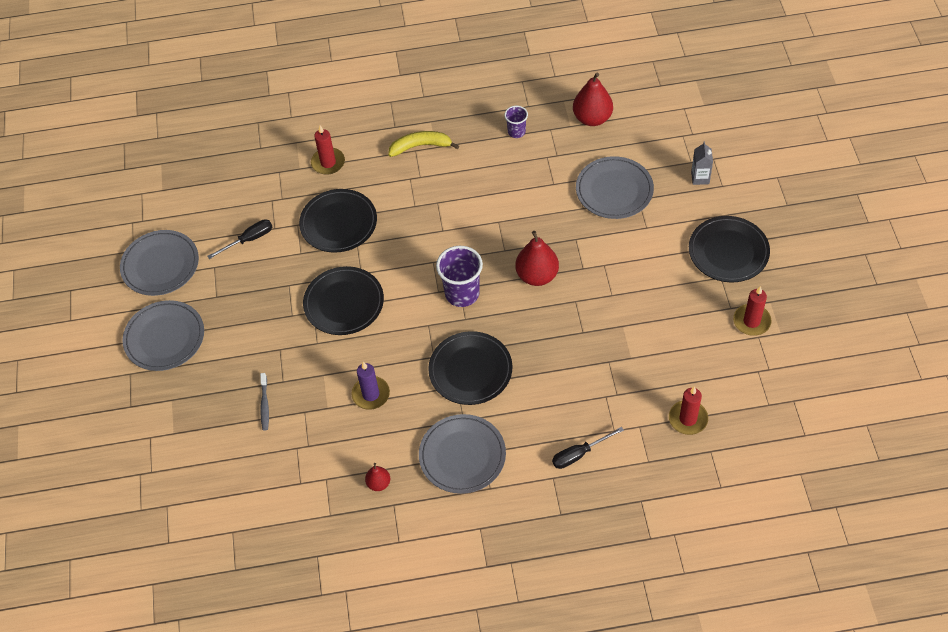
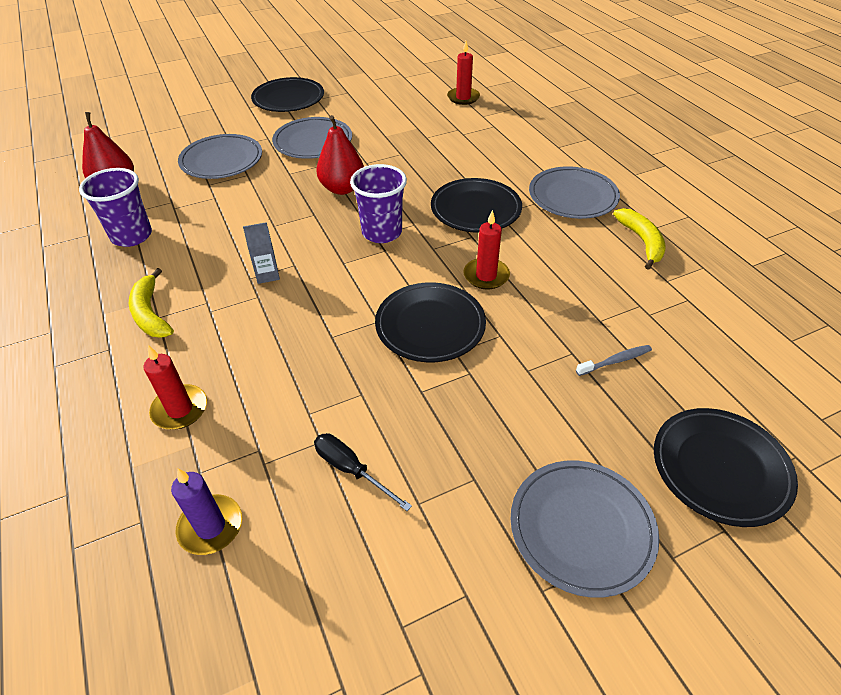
camera: 110 degrees left, 10 degrees down
grey plate [120,230,199,296] -> grey plate moved to [272,117,352,159]
black plate [299,189,377,253] -> black plate moved to [654,408,798,527]
purple candle [351,362,390,410] -> purple candle moved to [171,468,242,555]
red pear [365,463,390,491] -> yellow banana [613,208,665,270]
purple cup [504,106,528,138] -> purple cup [79,168,152,247], size x1.80
black screwdriver [552,427,624,469] -> none
grey carton [691,141,713,185] -> grey carton moved to [243,222,280,284]
red candle [733,286,772,336] -> red candle moved to [463,210,510,290]

